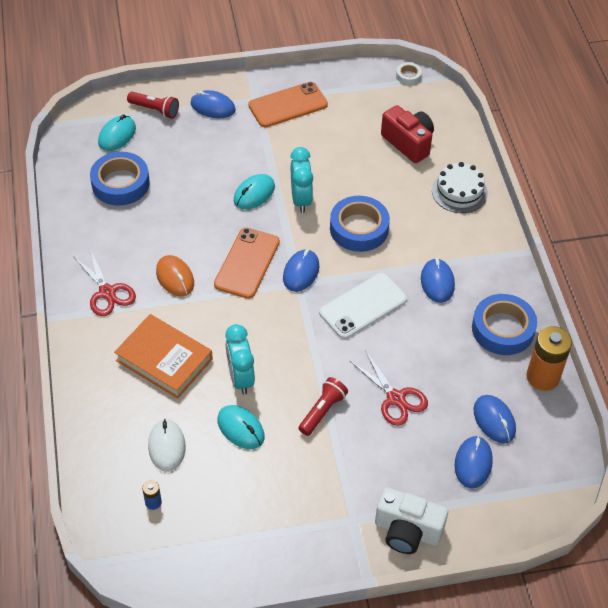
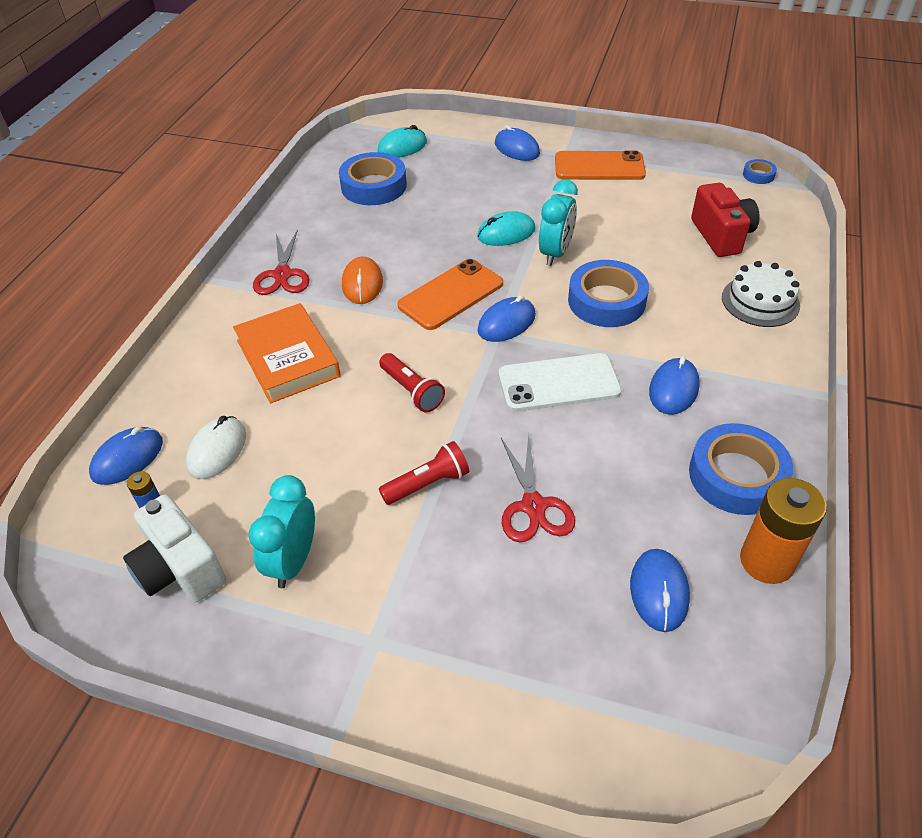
camera: 30 degrees right, 5 degrees down
red flashlight [127,92,179,119] -> red flashlight moved to [379,353,445,412]
turquoise mouse [217,405,265,449] -> none
turquoise clock [225,324,255,395] -> turquoise clock moved to [249,475,315,588]
white camera [375,487,448,554] -> white camera moved to [123,494,226,602]
white tape [396,62,422,85] -> blue tape [743,159,777,184]
blue mouse [454,436,493,488] -> blue mouse moved to [89,427,163,485]

